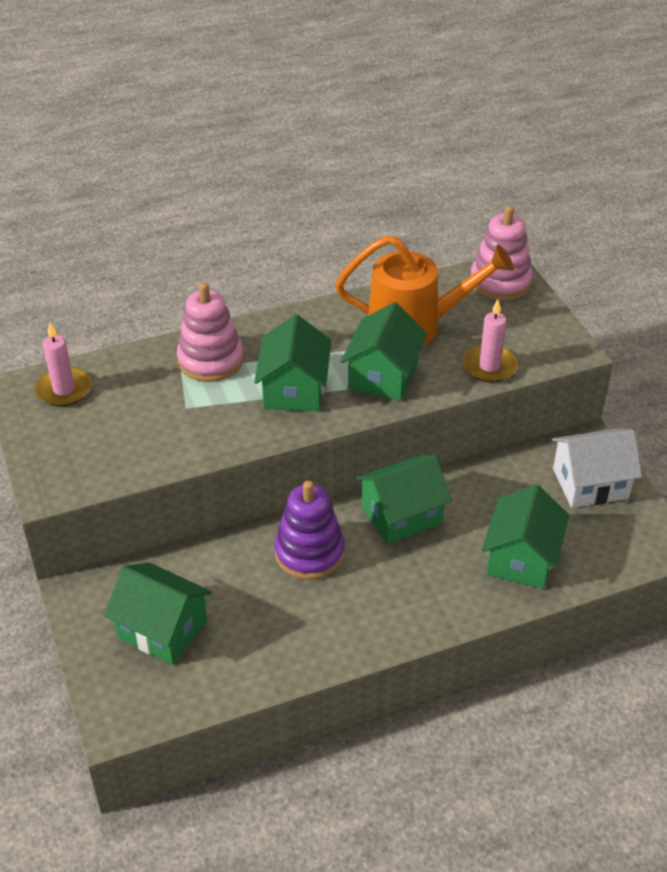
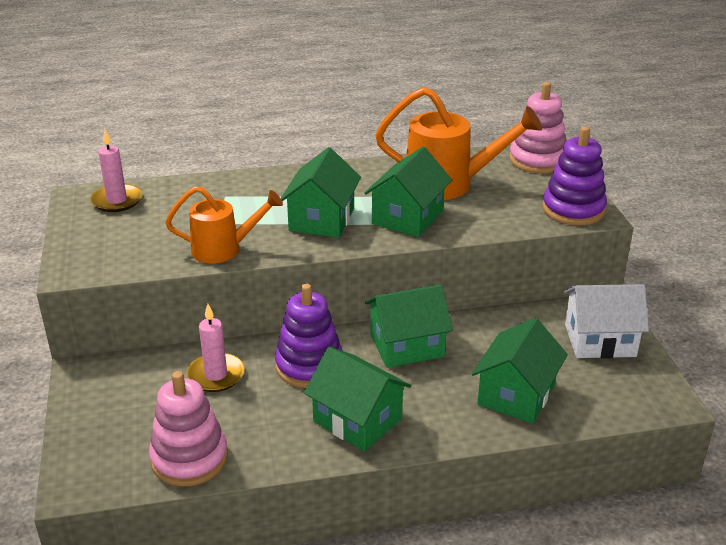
camera: 10 degrees right, 10 degrees down
green house [104,562,212,665] -> green house moved to [304,347,411,452]
pink stacking toy [177,282,243,382] -> pink stacking toy moved to [149,371,228,487]
pink candle [463,299,518,383] -> pink candle moved to [187,304,245,392]
none -> orange watering can [165,186,283,263]
none -> purple stacking toy [542,126,607,225]

